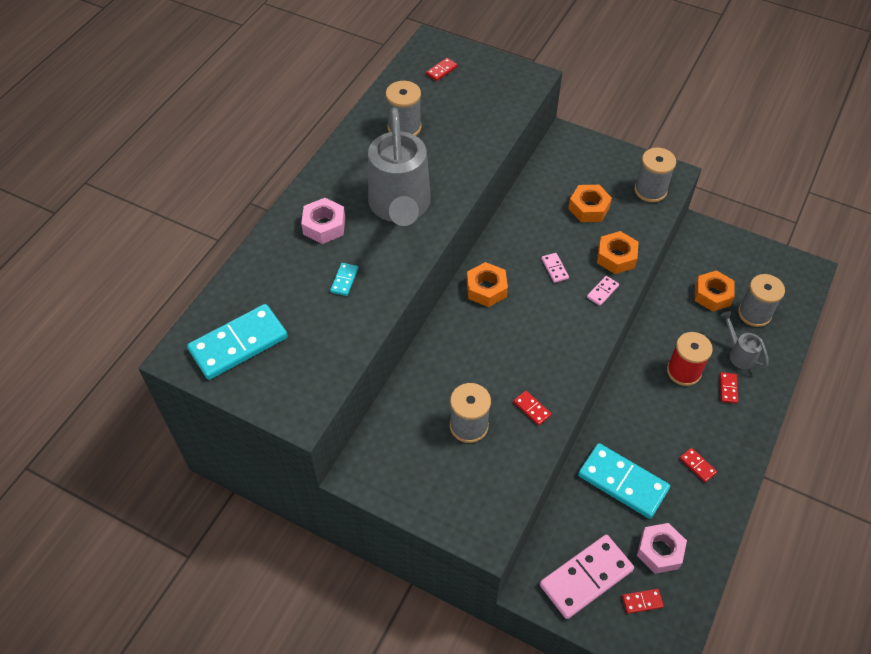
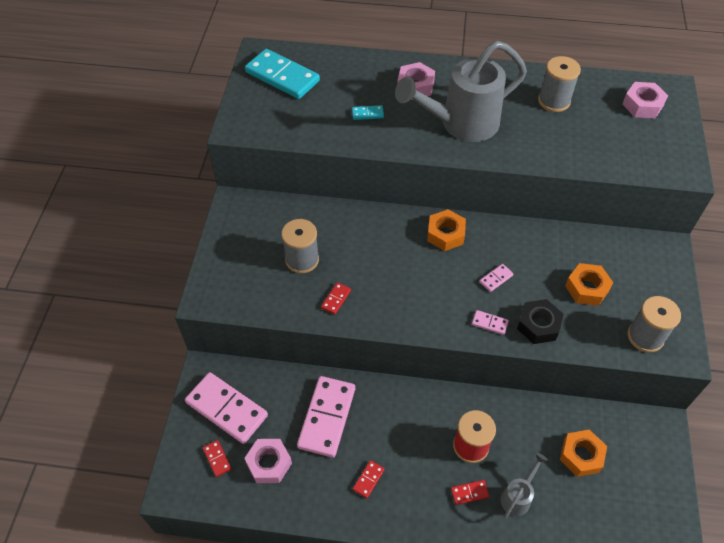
camera: 70 degrees right, 0 degrees up
red domino [426,58,458,81] -> pink nut [622,82,668,118]
turquoise domino [578,443,670,519] -> pink domino [297,376,355,458]
orange nut [597,231,639,274] -> black nut [517,299,564,344]
grey spool [738,274,785,327] -> none

